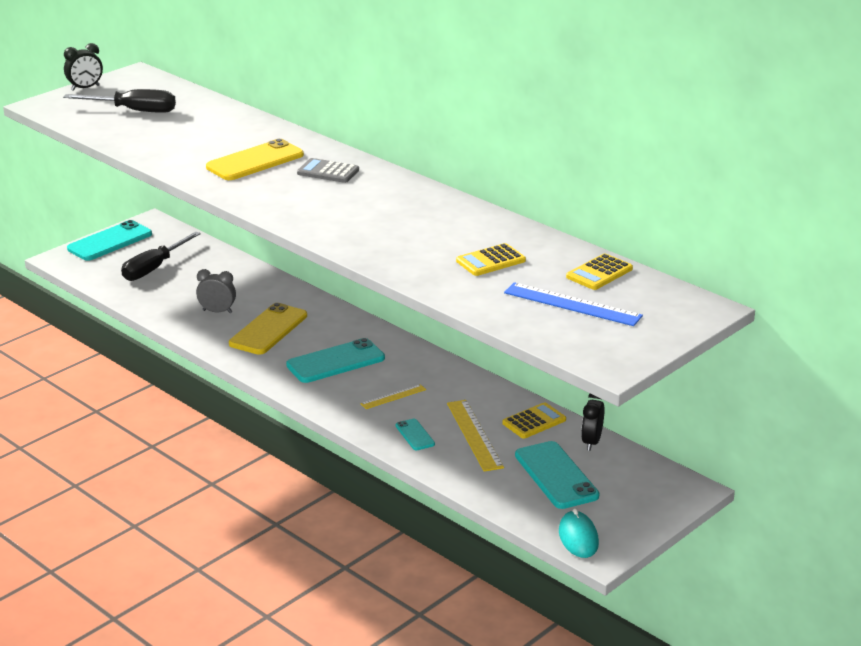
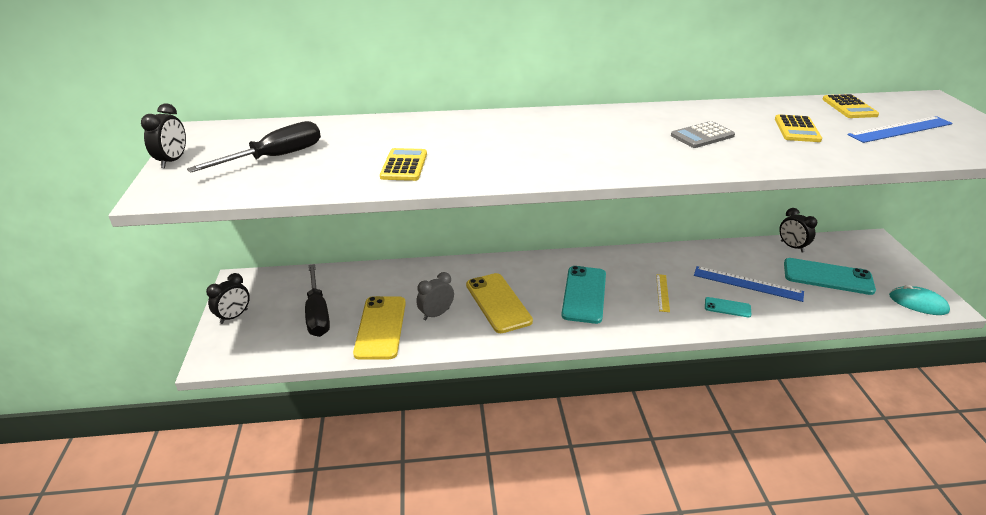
camera: 50 degrees left, 5 degrees up
turquoise phone [67,220,152,261] -> black clock [206,273,250,324]
yellow phone [206,139,304,180] -> yellow phone moved to [353,296,406,360]
grey calculator [297,158,359,183] -> grey calculator moved to [671,121,735,148]
yellow ruler [447,400,504,472] -> blue ruler [694,266,804,302]
yellow calculator [502,402,566,439] -> yellow calculator moved to [380,148,427,181]

